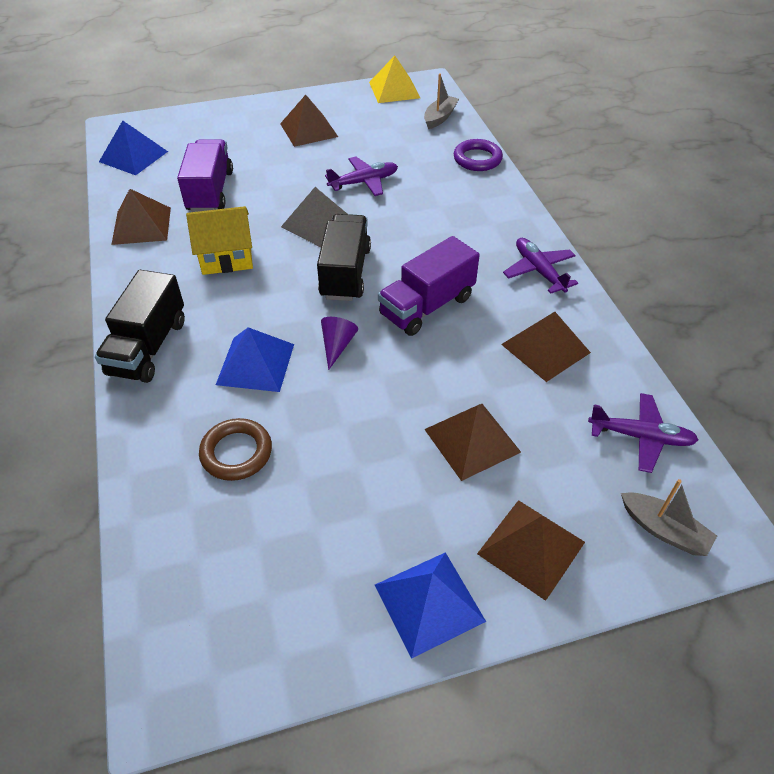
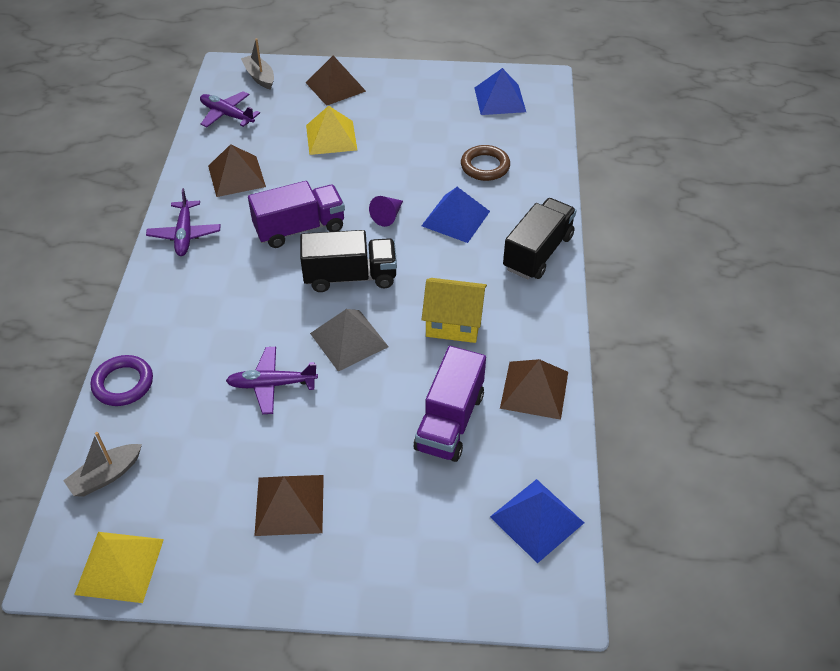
camera: 160 degrees left, 0 degrees up
black truck [317,214,371,301] -> black truck turned 120 degrees counterclockwise [300,230,397,292]
blue pyramid [375,552,486,659] -> blue pyramid moved to [474,68,526,115]
brown pyramid [424,404,521,481] -> yellow pyramid [306,106,357,155]

